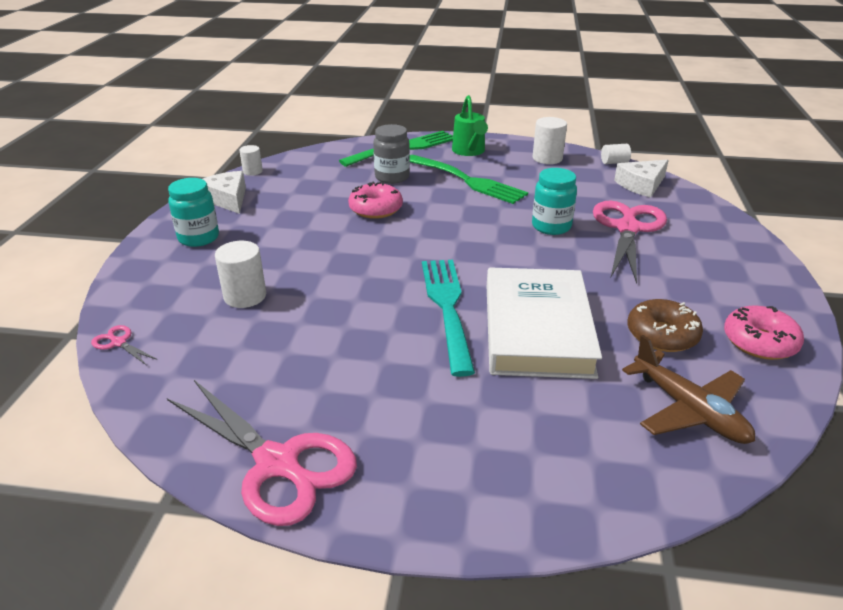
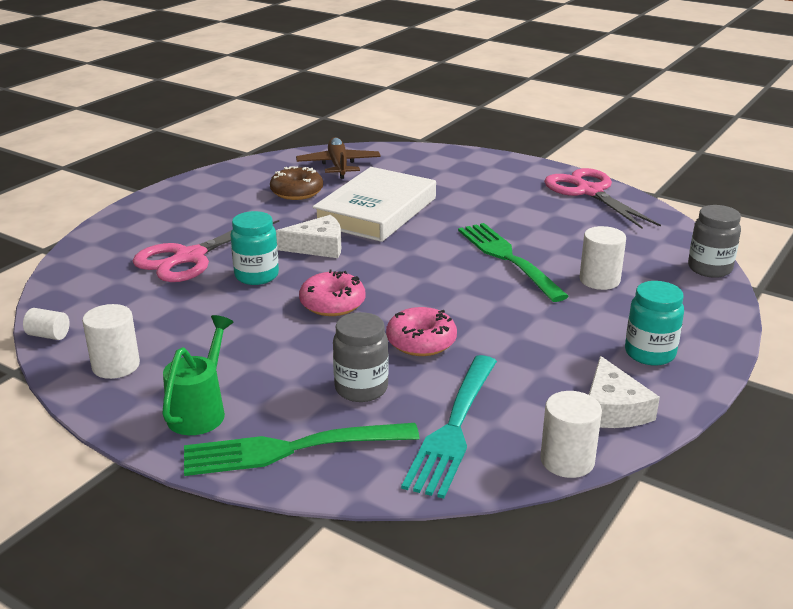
camera: 155 degrees left, 5 degrees down
pink scissors [91,325,157,365] -> grey jar [688,205,741,278]
white cylinder [239,145,263,176] -> white cylinder [540,391,602,478], size x1.61
green fork [410,155,528,204] -> green fork moved to [458,223,569,302]
turquoise fork [422,260,475,377] -> turquoise fork moved to [401,355,497,499]
white cheese [614,160,669,197] -> white cheese moved to [276,215,341,258]
pink donut [724,305,804,360] -> pink donut moved to [299,269,365,316]

